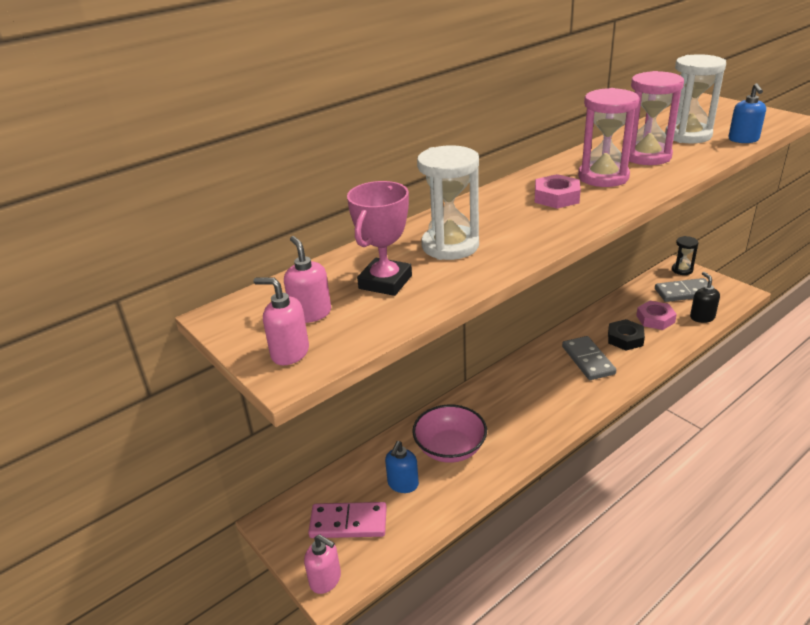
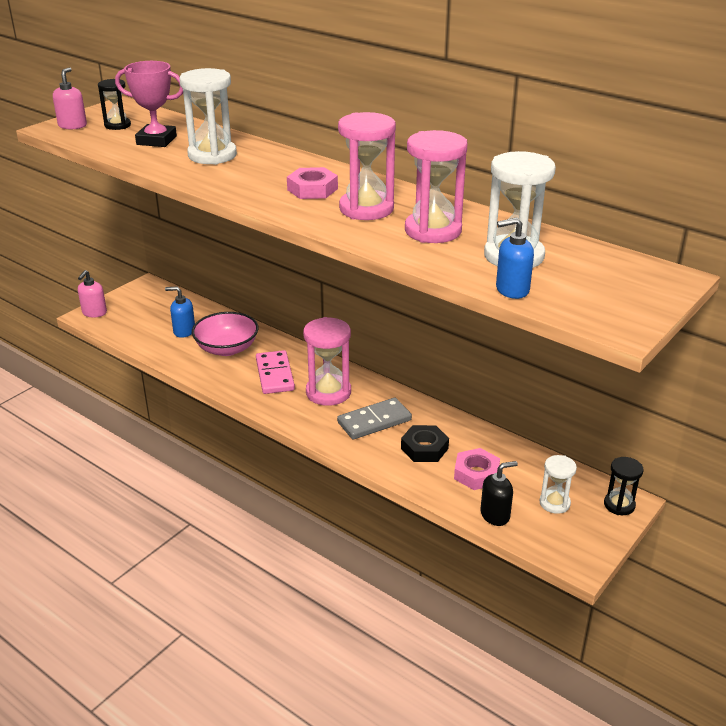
camera: 75 degrees right, 0 degrees up
pink soap dispenser [284,236,331,323] -> black hourglass [98,79,131,130]
pink domino [308,502,387,538] -> pink domino moved to [256,350,295,394]
grey domino [655,278,708,302] -> white hourglass [539,455,577,514]
none -> pink hourglass [303,317,351,406]

